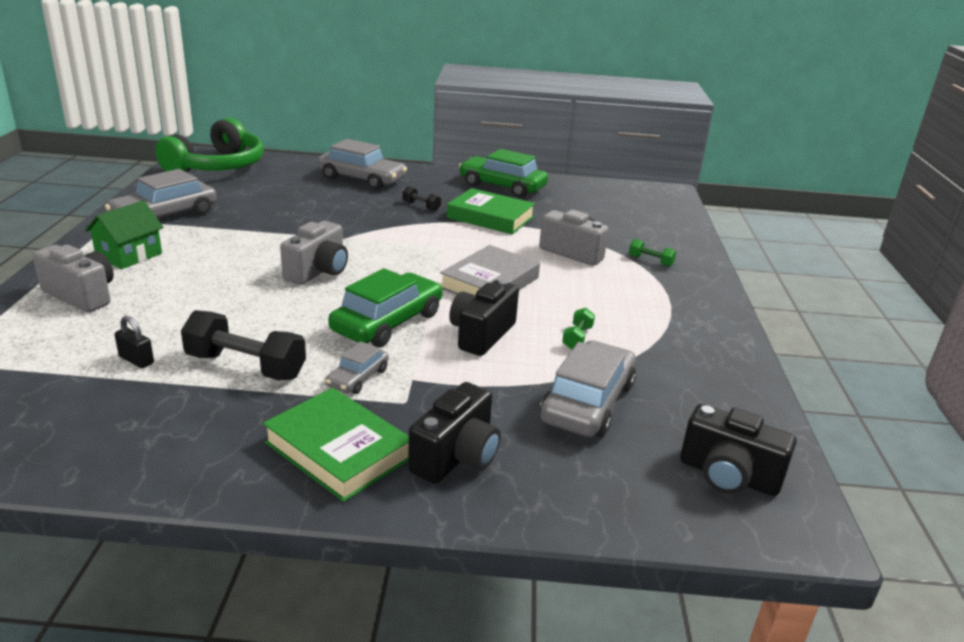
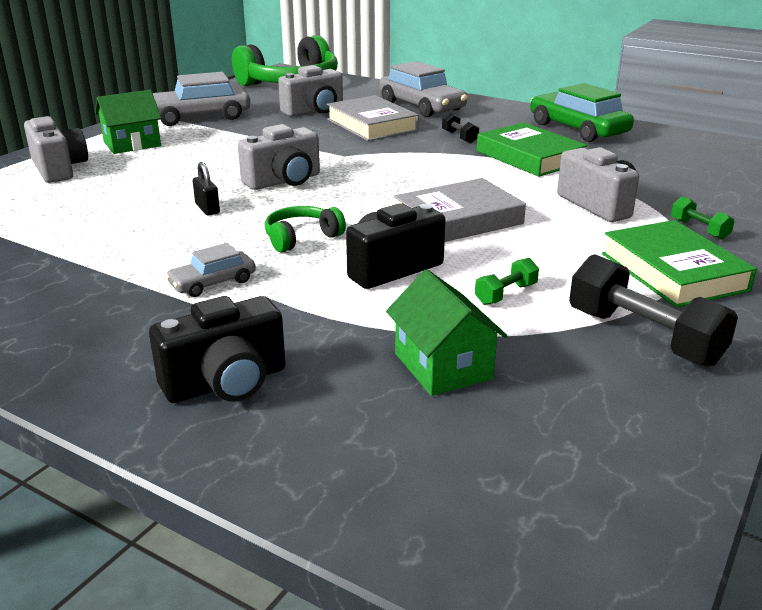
camera: 30 degrees right, 0 degrees up
black padlock [115,316,154,368] -> black padlock moved to [193,162,220,215]
black dumbbell [181,310,306,380] -> black dumbbell moved to [569,254,738,367]
green book [263,388,409,502] -> green book moved to [602,220,757,308]
green car [328,268,443,347] -> green headphones [264,206,346,252]
grey car [540,341,636,437] -> green house [386,269,508,396]
black camera [680,404,797,496] -> none
none -> grey camera [278,65,343,117]
none -> grey book [327,95,419,141]

